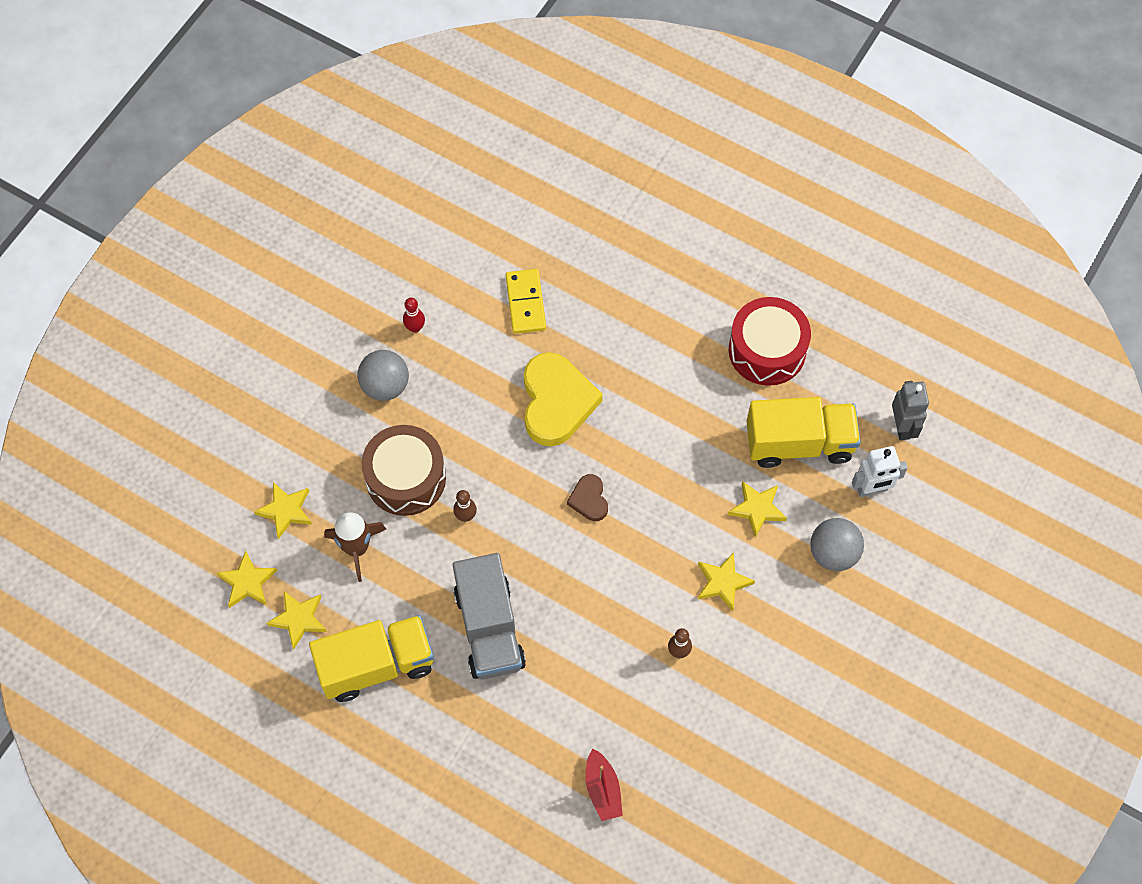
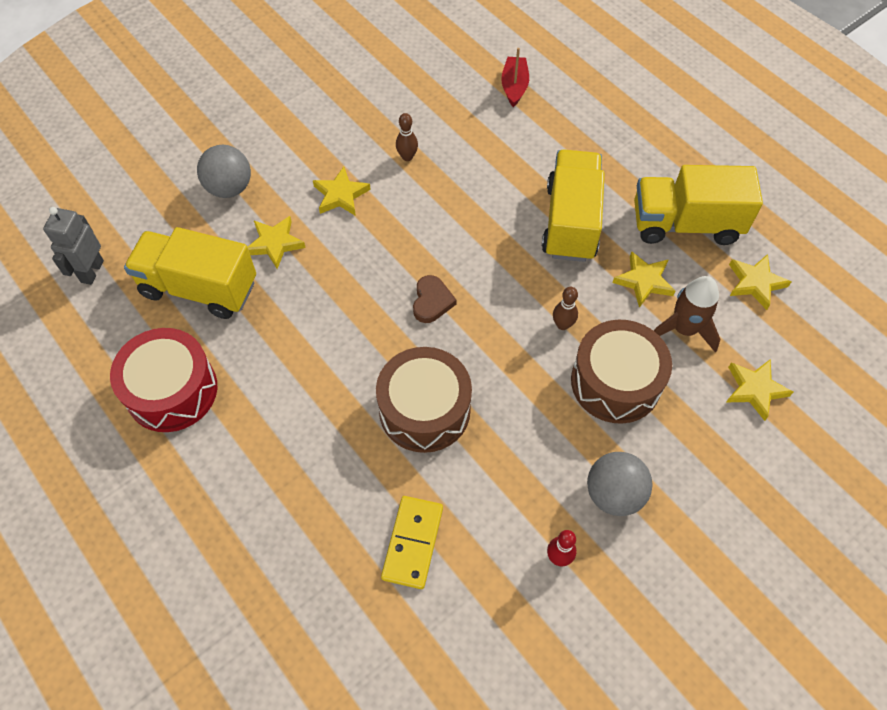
camera: 160 degrees left, 5 degrees down
yellow star [217,551,277,608] -> yellow star moved to [612,251,675,308]
grey truck [453,553,526,679] -> yellow truck [542,149,605,262]
yellow heart [524,352,603,446] -> brown drum [376,347,472,453]
white robot [852,446,908,497] -> none

